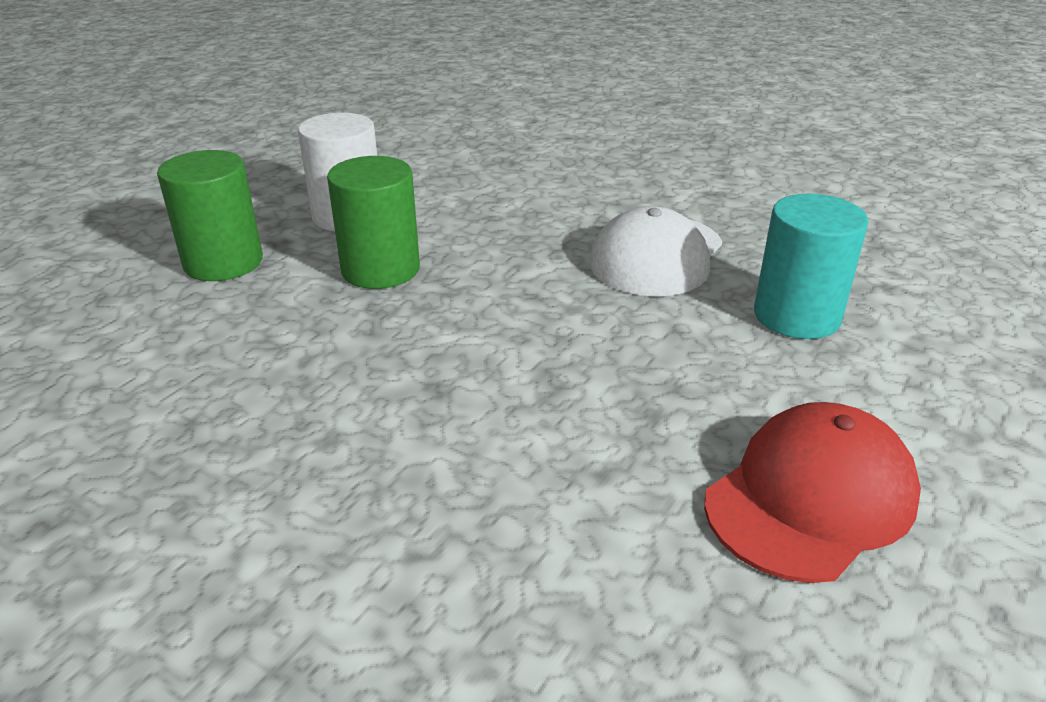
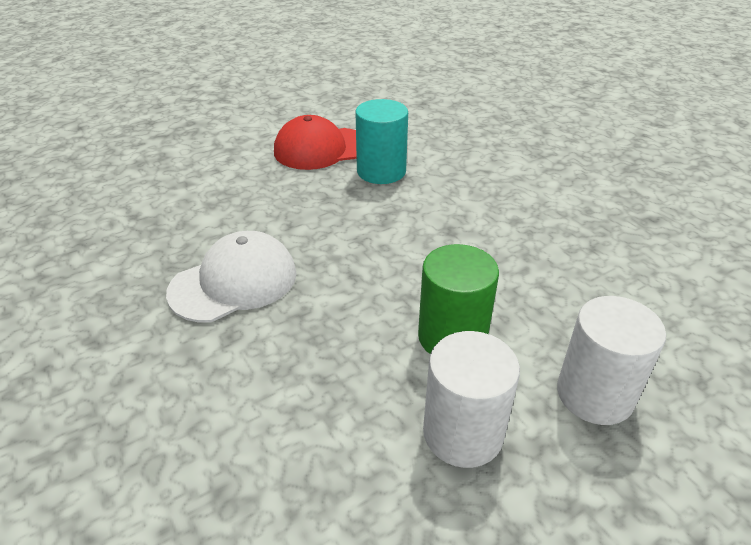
camera: 155 degrees left, 5 degrees up
green cylinder [157,150,263,281] -> white cylinder [557,296,666,425]
turquoise cylinder [754,194,869,339] -> turquoise cylinder moved to [355,99,408,184]

